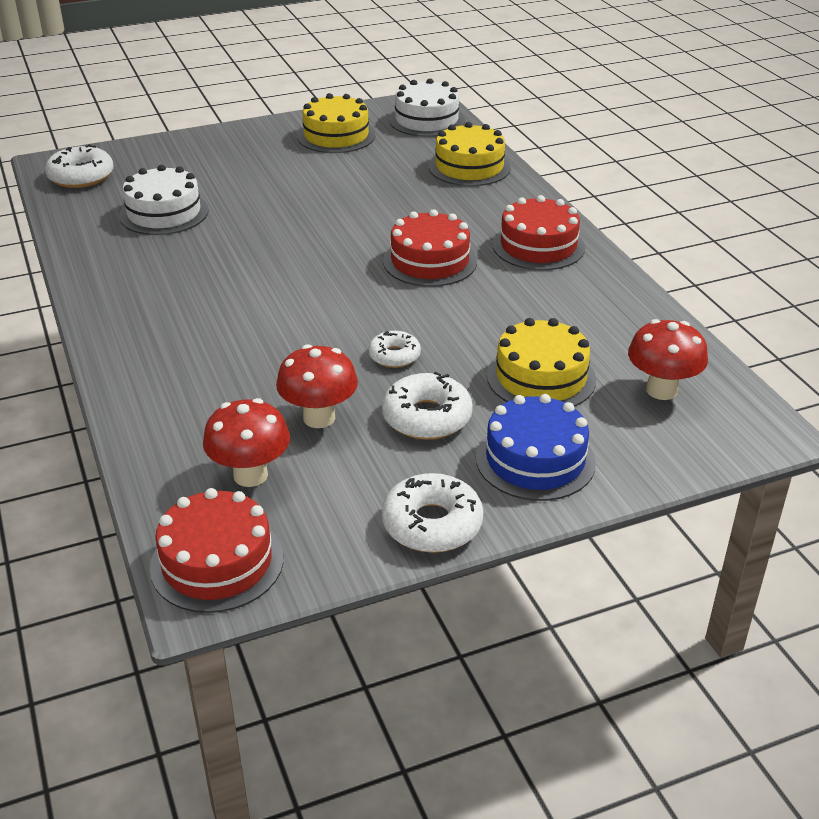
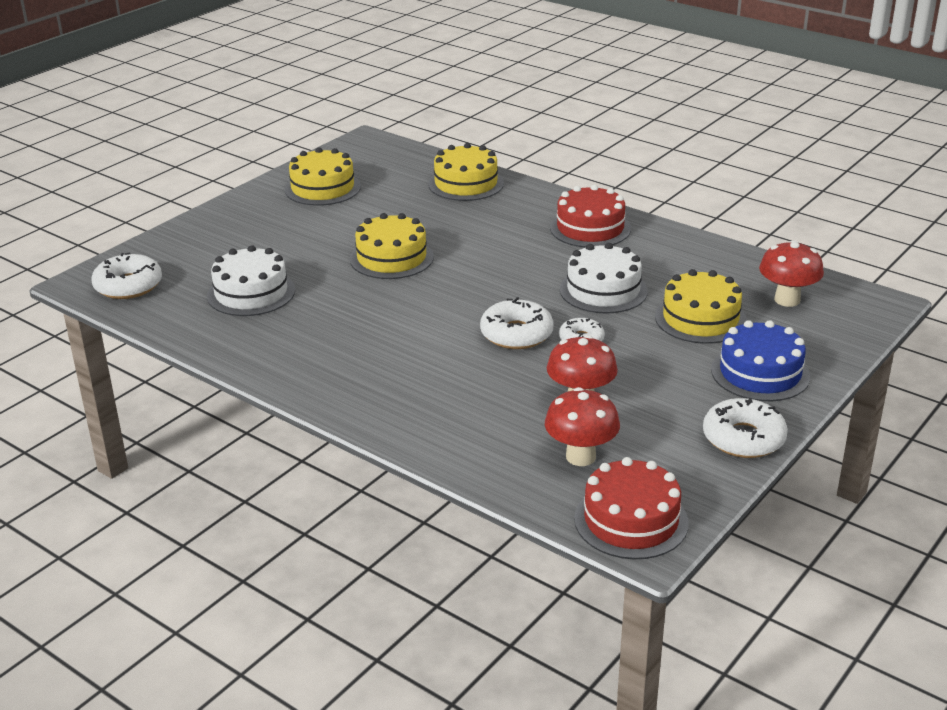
camera: 30 degrees left, 5 degrees down
white donut [382,371,473,440] -> white donut moved to [480,297,554,349]
red cake [383,209,477,287] -> none
white cake [389,79,465,137] -> white cake moved to [560,243,648,314]
none -> yellow cake [350,213,434,279]

